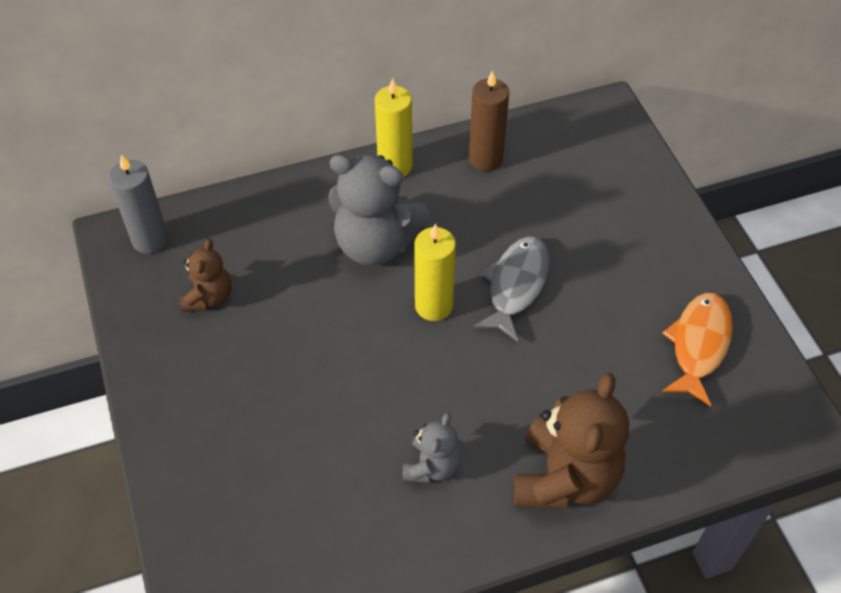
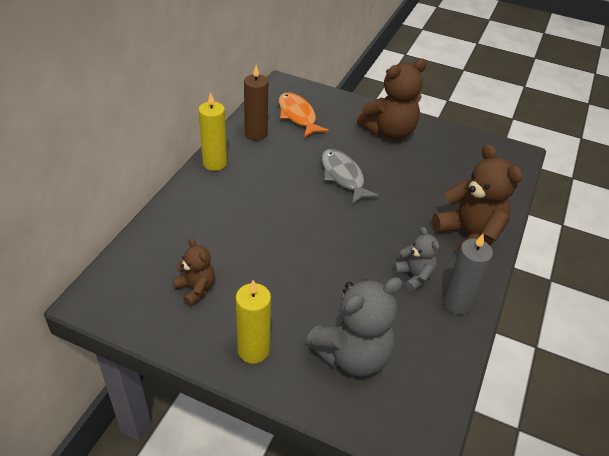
camera: 50 degrees left, 10 degrees down
grey candle [108,154,168,254] -> grey candle moved to [443,234,493,315]
grey teddy bear [329,154,429,265] -> grey teddy bear moved to [305,277,403,377]
yellow candle [414,223,456,321] -> yellow candle moved to [236,280,271,364]
orange fish [662,293,733,407] -> orange fish moved to [279,92,329,138]
none -> brown teddy bear [357,59,427,140]

